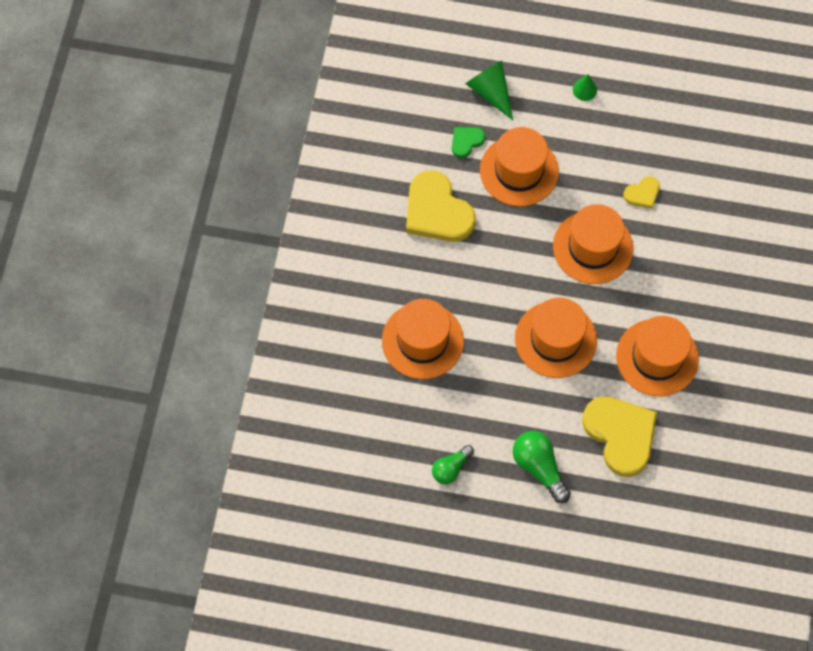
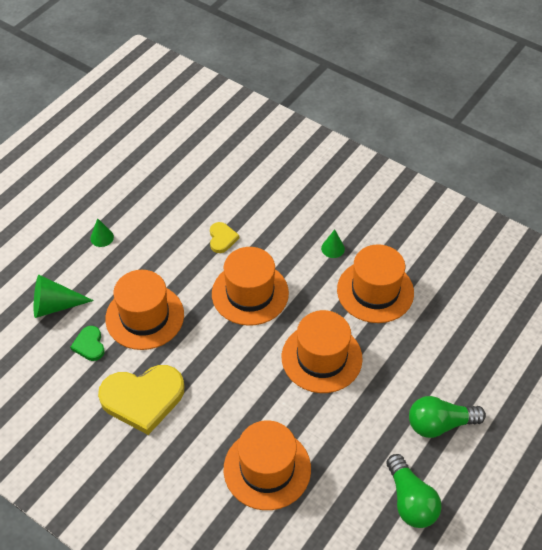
camera: 65 degrees left, 15 degrees down
green light bulb [432,445,474,484] -> green light bulb [386,454,442,528], size x1.52
yellow heart [582,396,657,477] -> none
none -> green cone [321,229,345,258]

